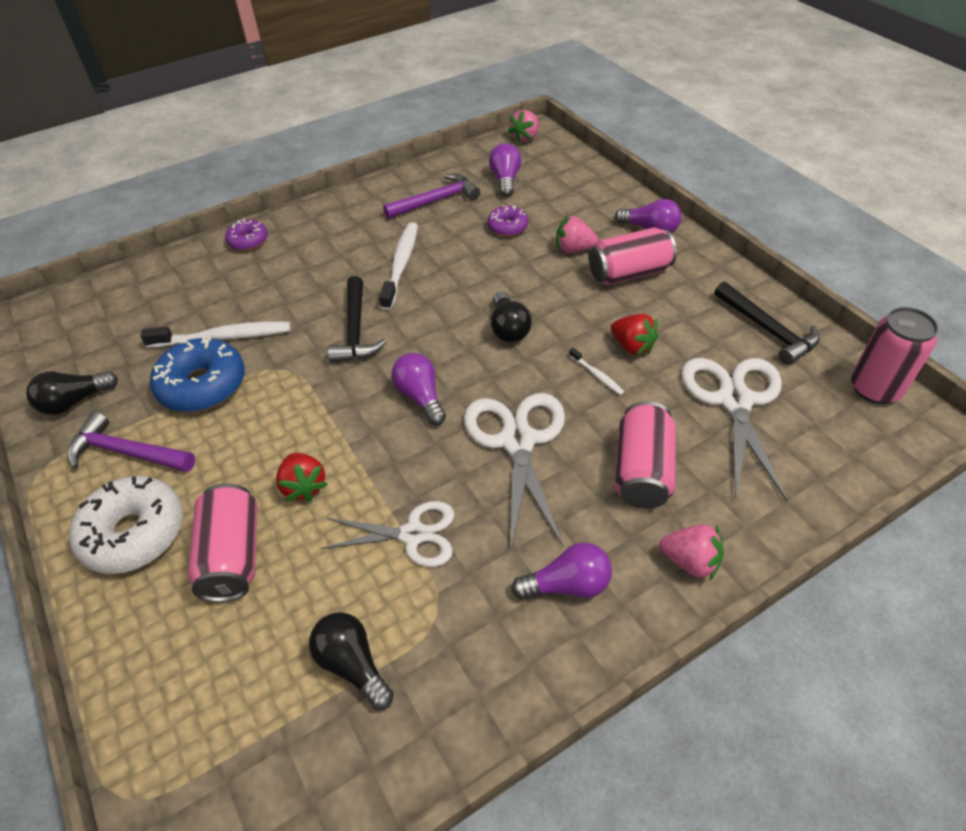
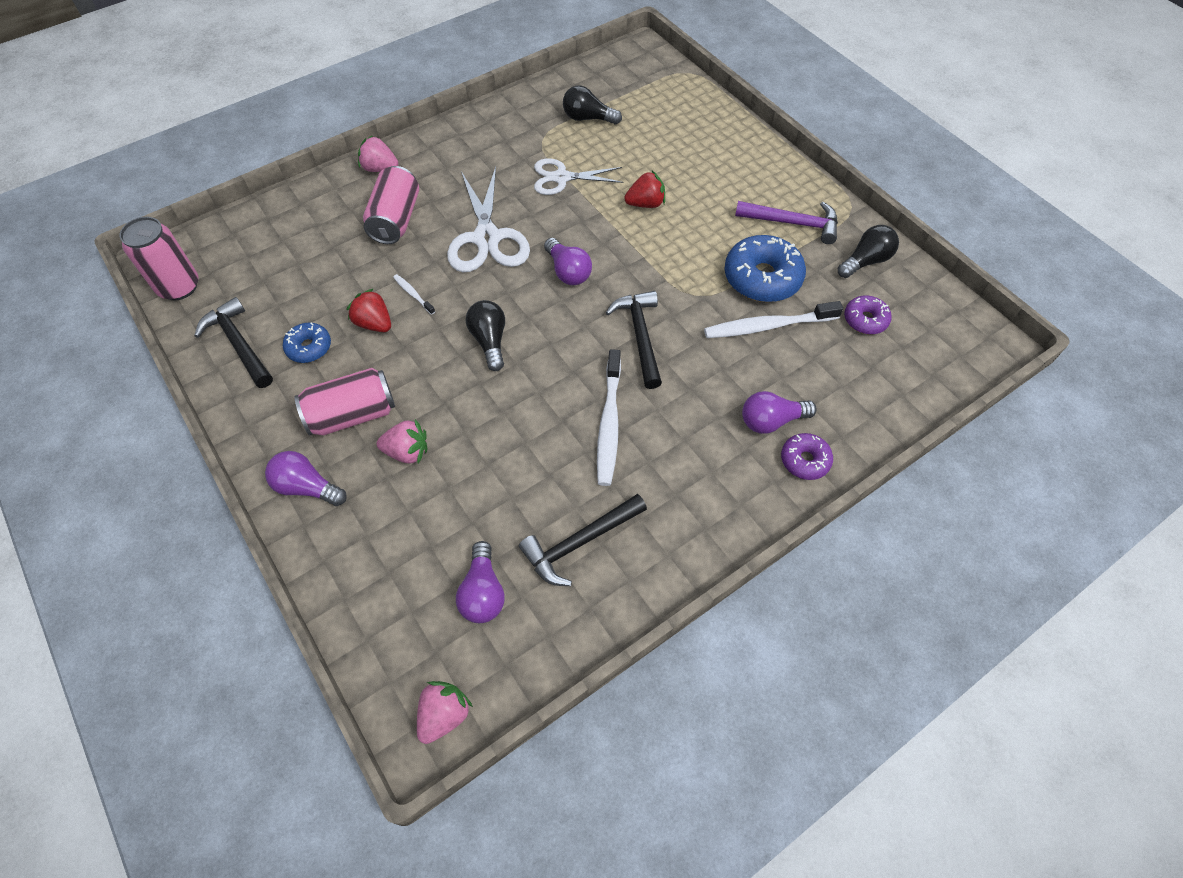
camera: 175 degrees right, 10 degrees up
white donut [69,476,183,574] -> none
pink can [188,483,257,602] -> none
red strawberry [276,453,328,502] -> red strawberry turned 105 degrees clockwise [624,171,665,208]
black light bulb [309,612,394,710] -> black light bulb turned 150 degrees clockwise [563,85,622,125]
purple hammer [383,174,480,219] -> black hammer [519,494,647,586]
purple donut [487,205,528,237] -> purple donut moved to [844,295,892,334]
purple light bulb [511,543,612,600] -> purple light bulb moved to [742,391,817,434]
white scissors [681,358,787,501] -> none
none -> blue donut [283,322,331,363]

